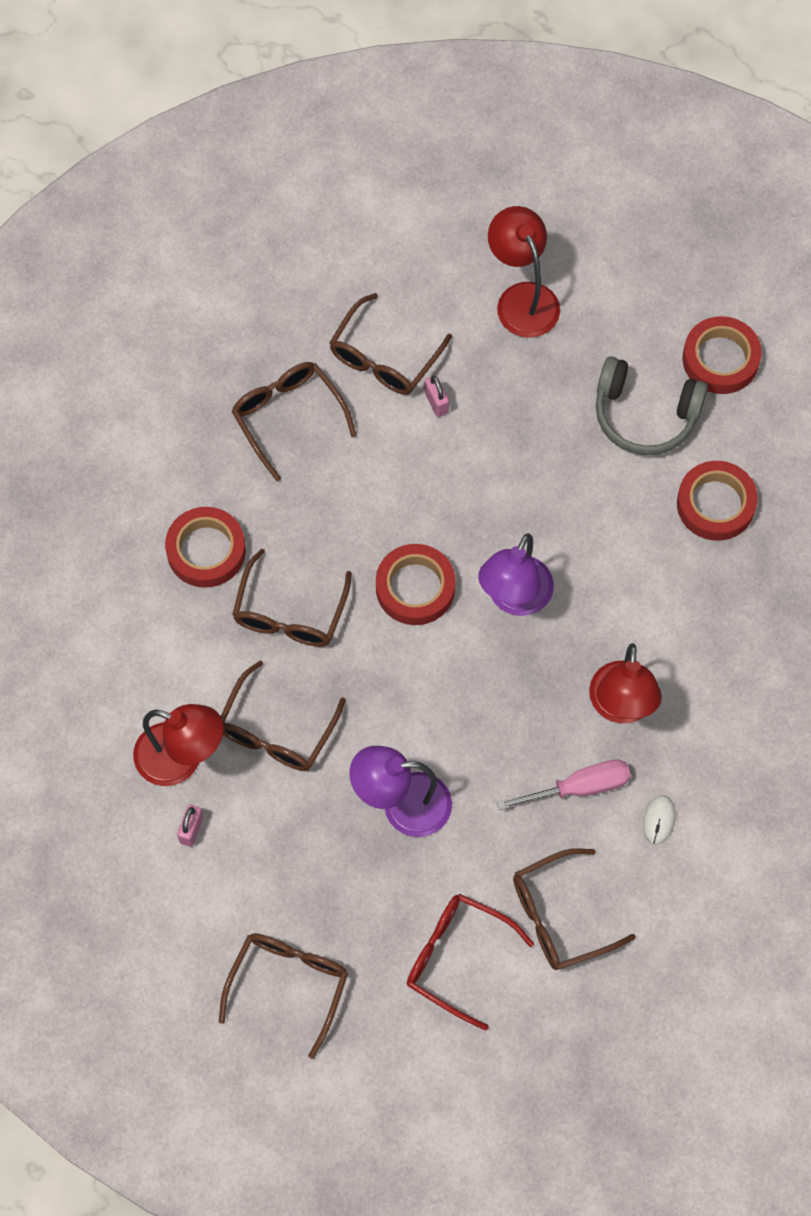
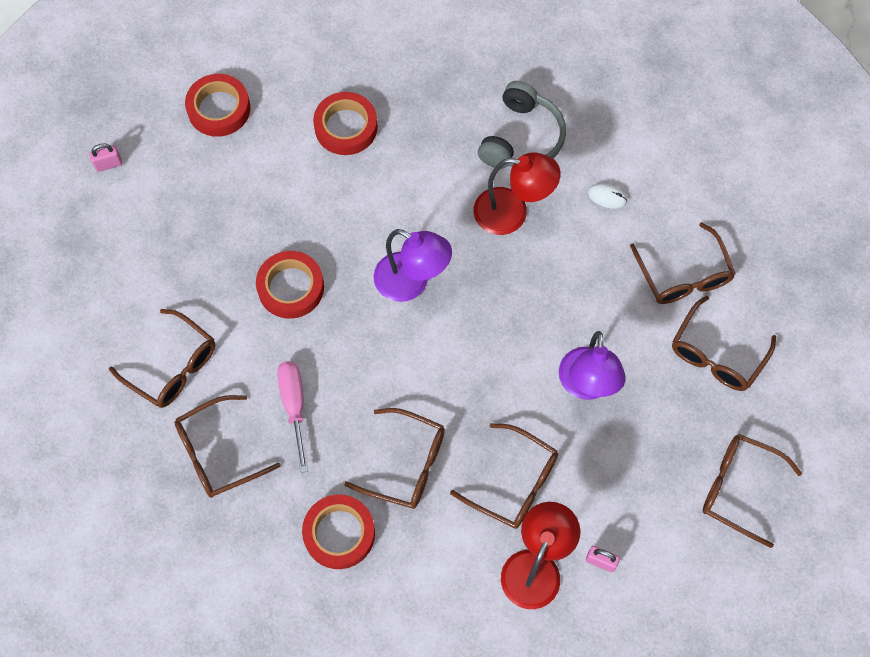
camera: 85 degrees left, 0 degrees up
red tape [376,544,456,625] -> red tape moved to [256,251,324,319]
red glasses [407,893,534,1031] -> brown glasses [672,296,776,391]
pink padlock [425,375,449,417] -> pink padlock moved to [89,143,122,172]
red lamp [488,206,560,338] -> none
pink screwdriver [497,759,631,810] -> pink screwdriver moved to [277,361,308,473]
grey headphones [596,356,708,455] -> grey headphones moved to [478,81,566,168]

